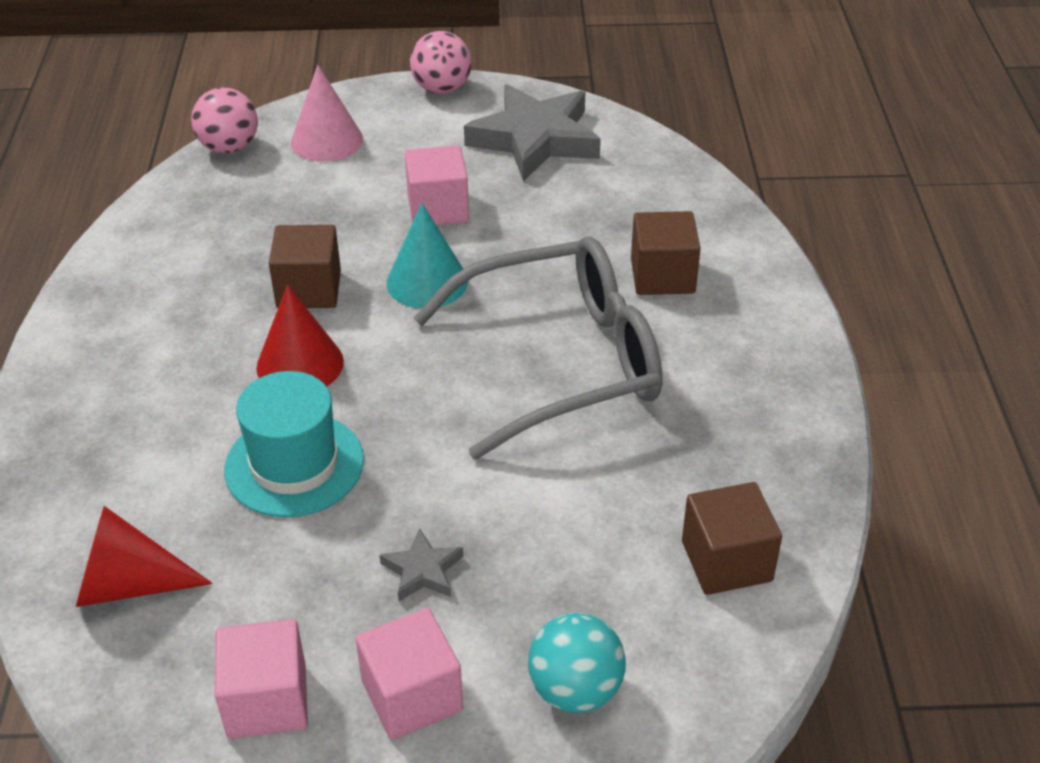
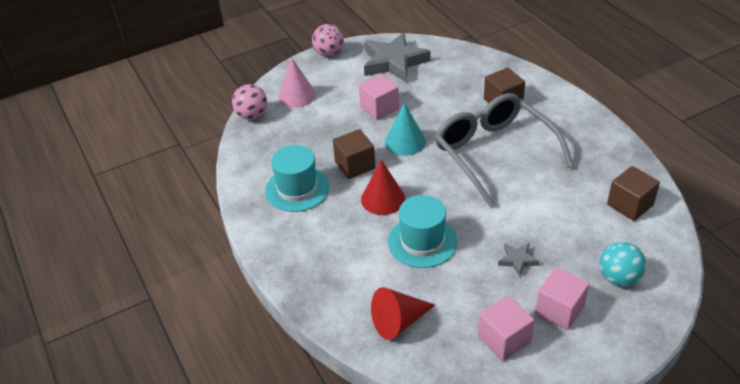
camera: 25 degrees left, 0 degrees up
grey glasses [414,236,662,459] -> grey glasses turned 75 degrees counterclockwise [435,93,574,207]
none -> turquoise hat [265,145,330,212]

